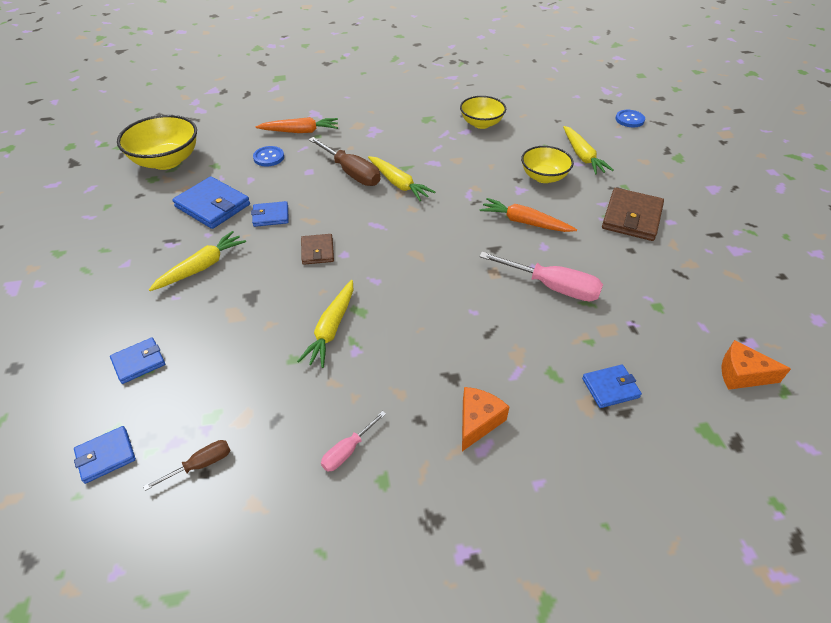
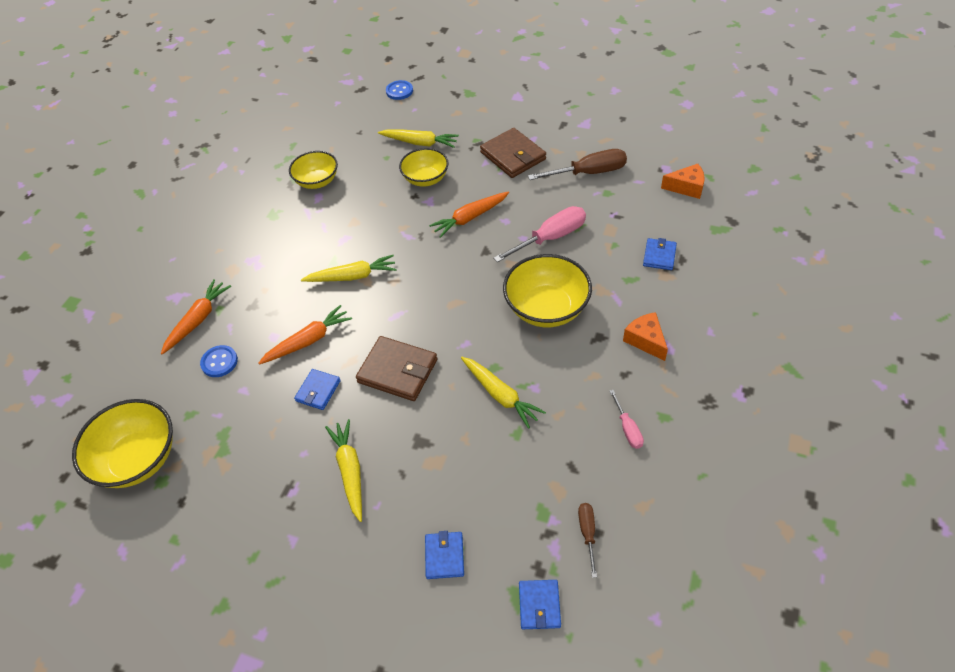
camera: 55 degrees left, 5 degrees up
blue wallet [172,176,250,229] -> none
brown wallet [301,234,334,265] -> brown wallet [356,336,437,401], size x1.73
brown screwdriver [308,137,381,186] -> brown screwdriver moved to [528,149,627,180]
orange cheese [722,340,791,390] -> orange cheese turned 135 degrees counterclockwise [661,164,704,199]
none -> orange carrot [258,305,352,365]
none -> yellow bowl [503,254,592,327]

